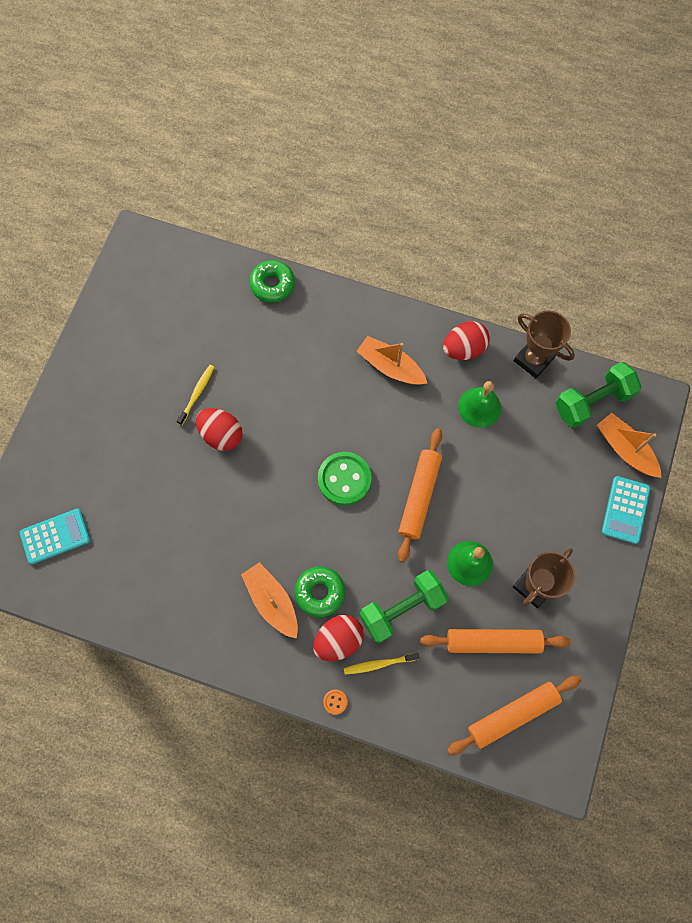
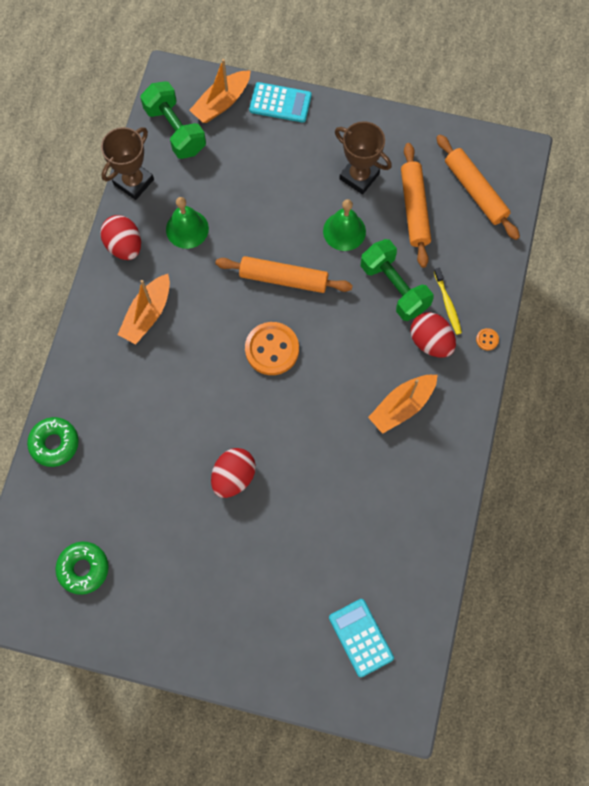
camera: 95 degrees left, 0 degrees up
yellow toothbrush [176,365,214,425] -> none
green donut [295,566,345,617] -> green donut moved to [55,541,109,595]
green button [318,452,372,505] -> orange button [245,322,299,375]

